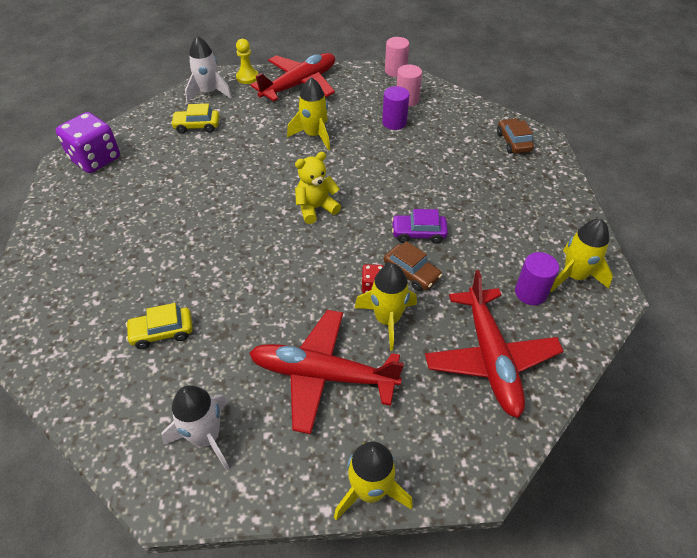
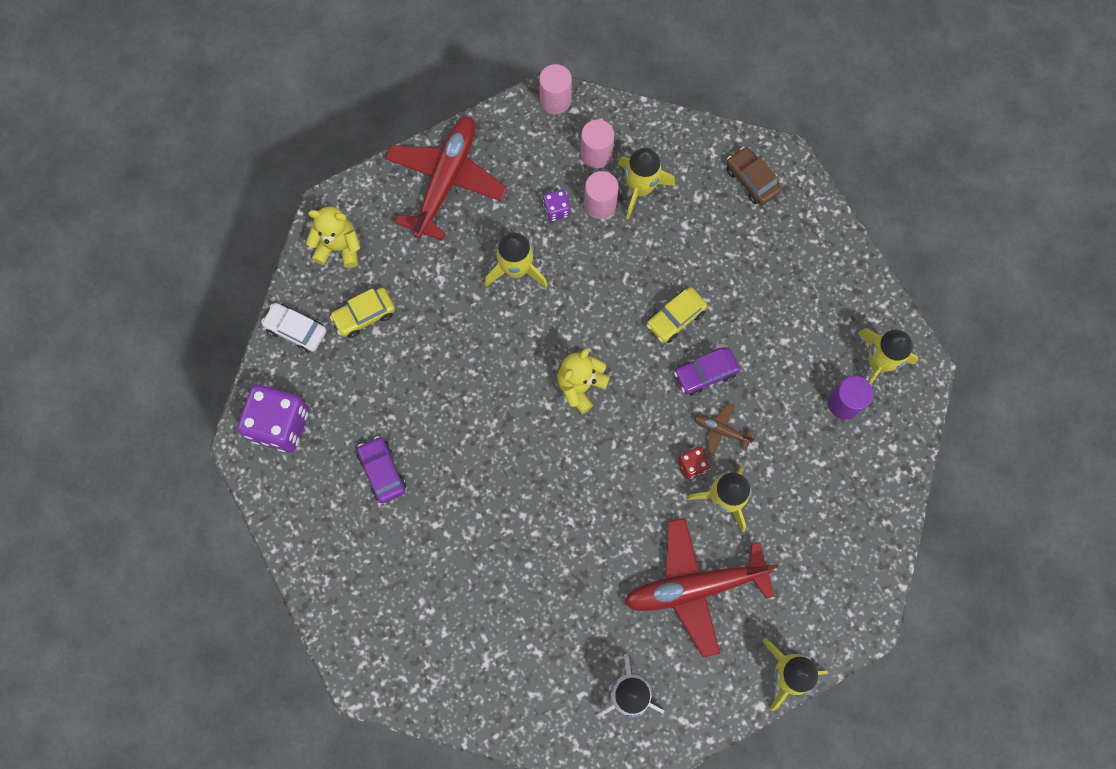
camera: 25 degrees left, 25 degrees up
yellow car [126,303,193,349] -> yellow car moved to [647,287,707,343]
white rocket [185,36,232,103] -> yellow teddy bear [306,206,361,268]
yellow pawn [236,39,258,84] -> none
purple cylinder [382,86,409,130] -> pink cylinder [584,171,619,219]
brown car [384,241,442,291] -> brown plane [694,402,754,456]
red plane [425,270,564,418] -> none
none -> white car [261,303,326,353]
none -> purple car [357,436,406,503]
none -> purple dice [543,189,570,222]
none -> yellow rocket [618,148,675,219]

